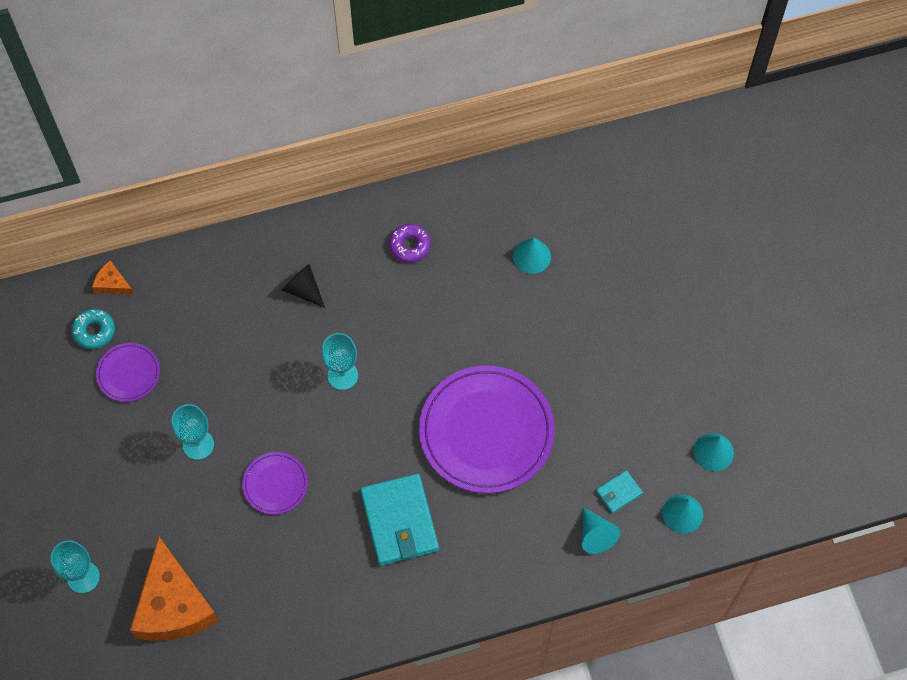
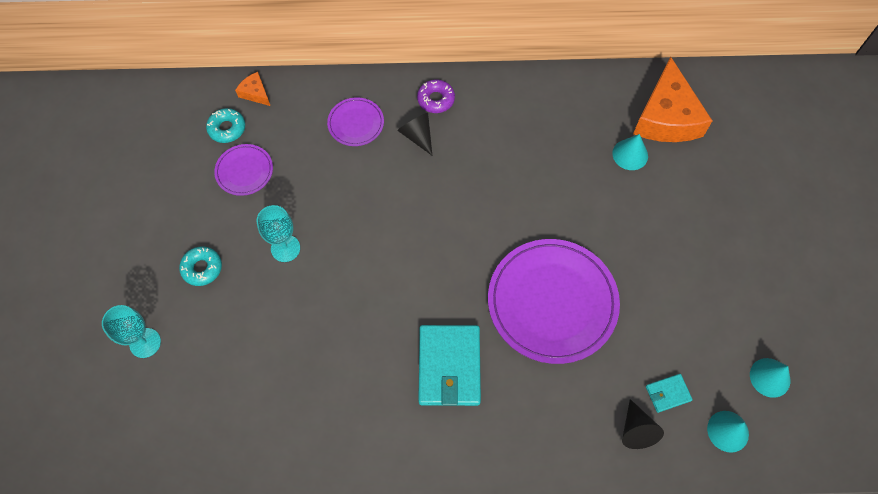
camera: 15 degrees right, 0 degrees up
orange cheese [130,537,219,641] -> orange cheese moved to [633,57,712,142]
purple plate [242,452,308,515] -> purple plate moved to [327,97,384,146]
turquoise goblet [322,333,358,390] -> none
purple donut [389,224,431,263] -> purple donut moved to [417,80,455,113]
turquoise cone [582,507,620,554] -> black cone [622,399,664,449]
none -> turquoise donut [179,246,222,286]

